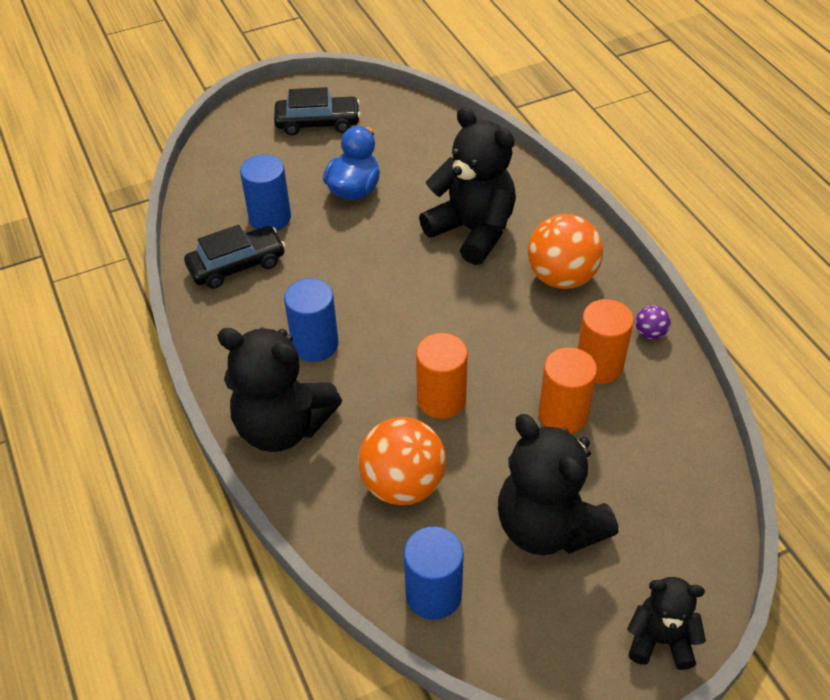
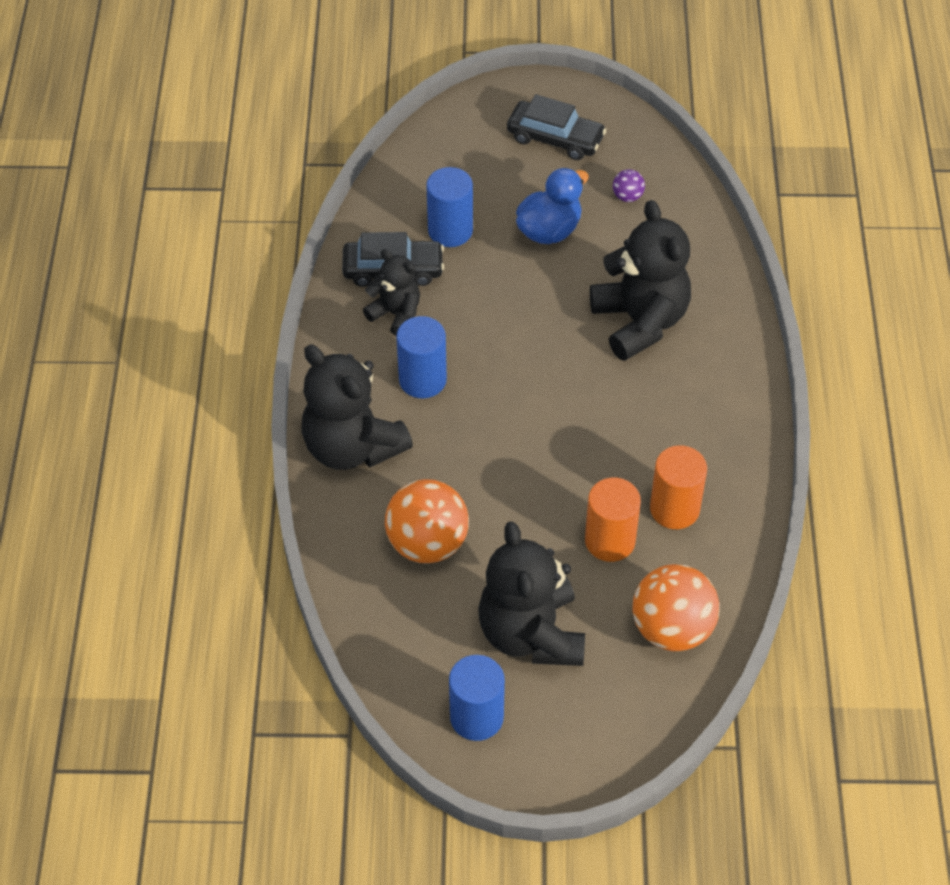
camera: 25 degrees right, 5 degrees up
blue cylinder [404,526,464,620] -> blue cylinder moved to [449,655,505,741]
orange cylinder [416,333,468,419] -> none
orange ball [528,214,603,289] -> orange ball moved to [632,564,720,651]
black teddy bear [627,577,706,670] -> black teddy bear moved to [363,249,420,336]
purple ball [636,305,670,339] -> purple ball moved to [613,169,645,202]

